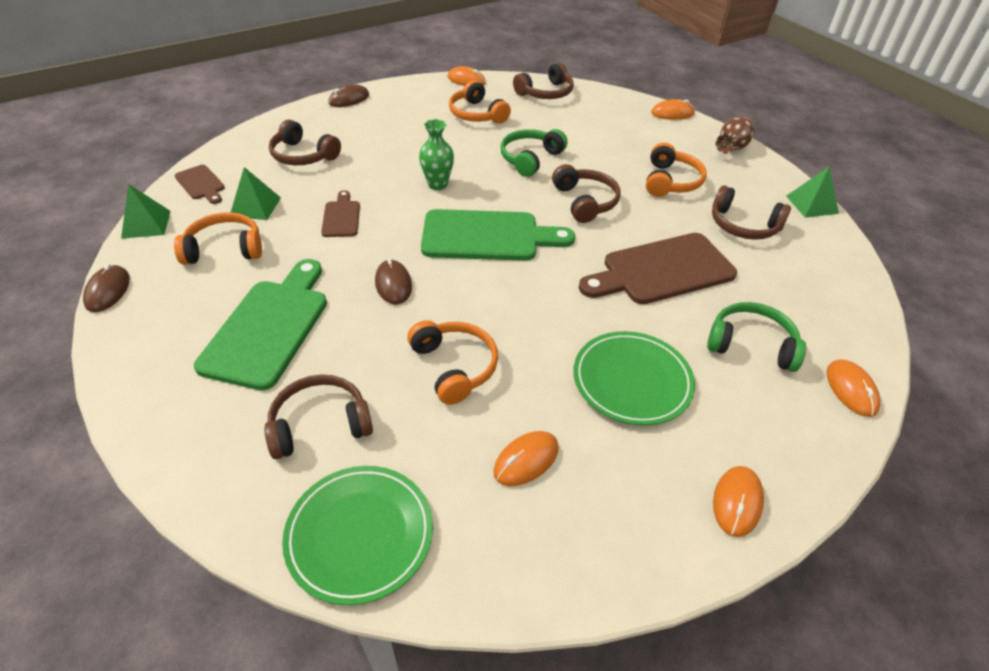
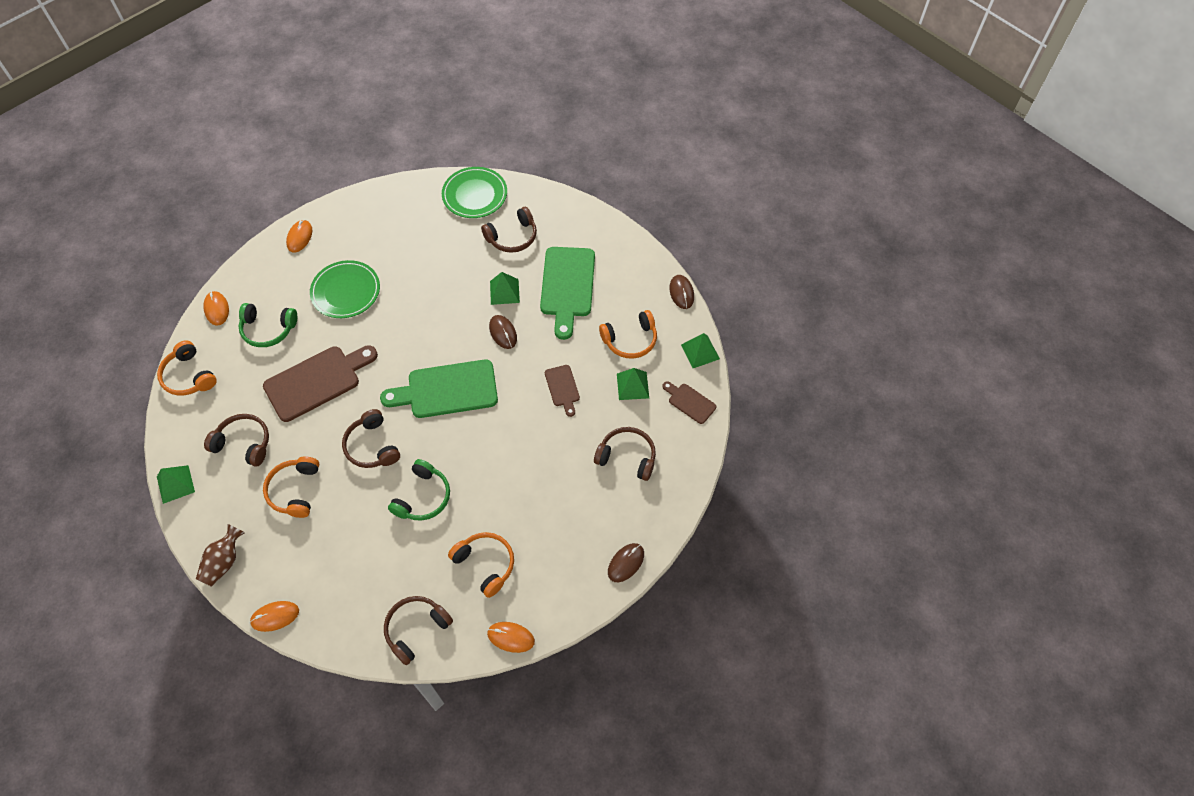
camera: 170 degrees right, 15 degrees up
orange headphones [407,320,498,405] -> orange headphones moved to [157,340,217,395]
green vase [419,119,454,190] -> none
orange mouse [493,431,559,486] -> none
none -> green pyramid [490,272,520,305]

